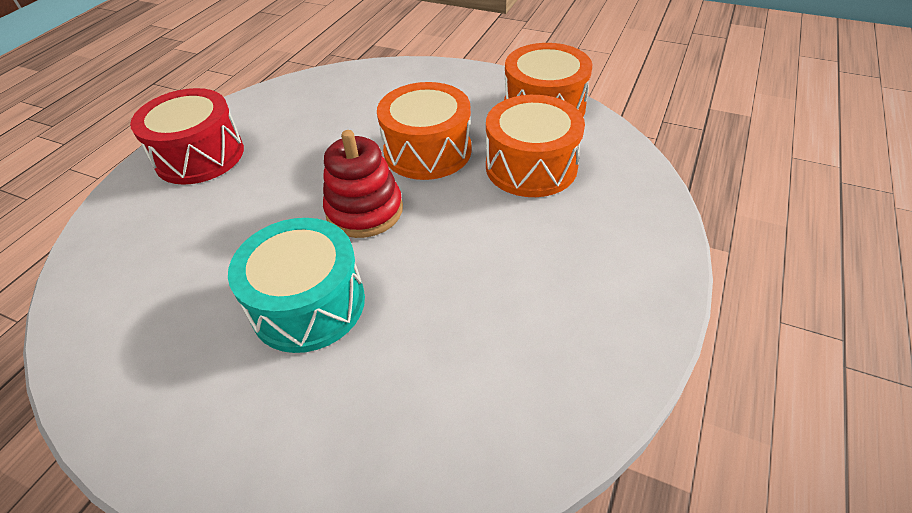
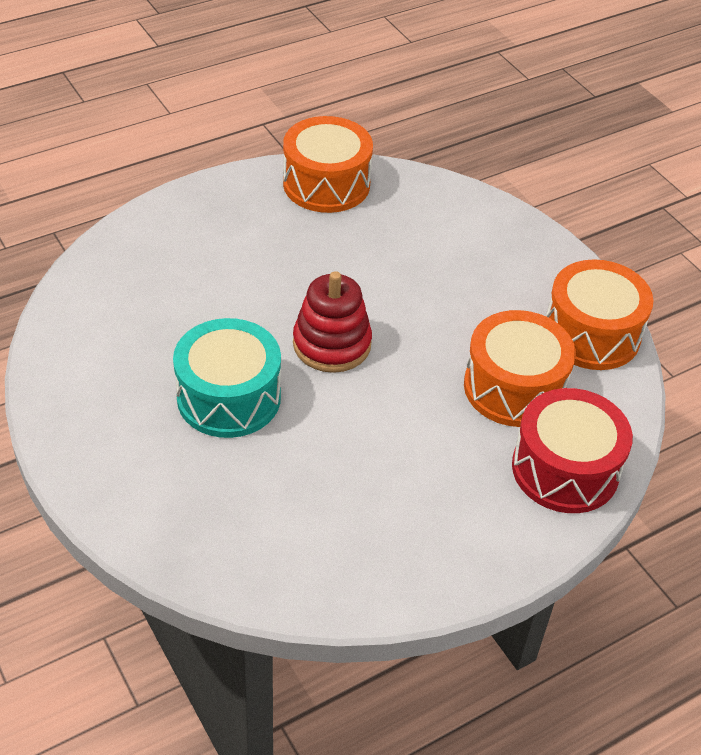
camera: 30 degrees right, 0 degrees up
red drum [130,88,244,185] -> red drum moved to [512,388,633,513]
orange drum [377,82,472,180] -> orange drum moved to [283,116,373,213]

